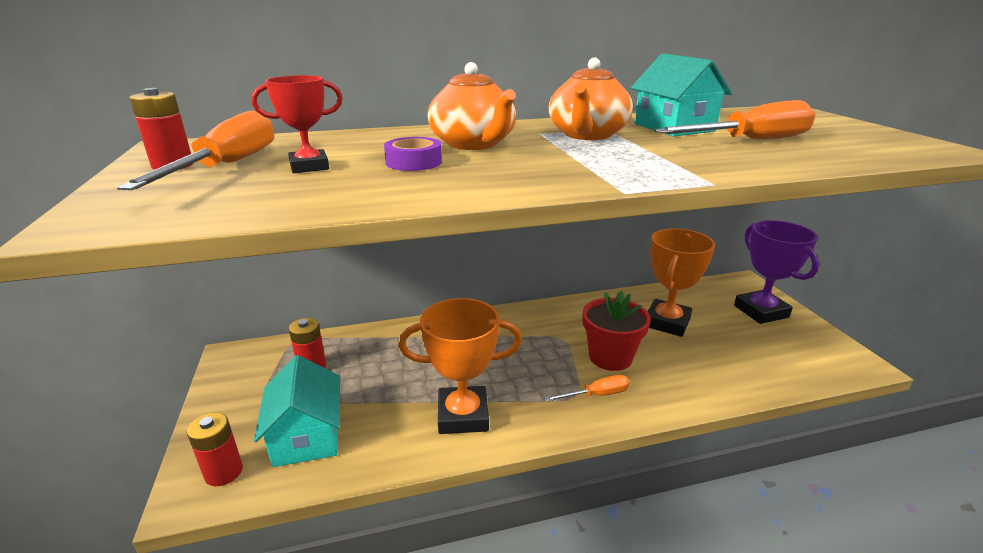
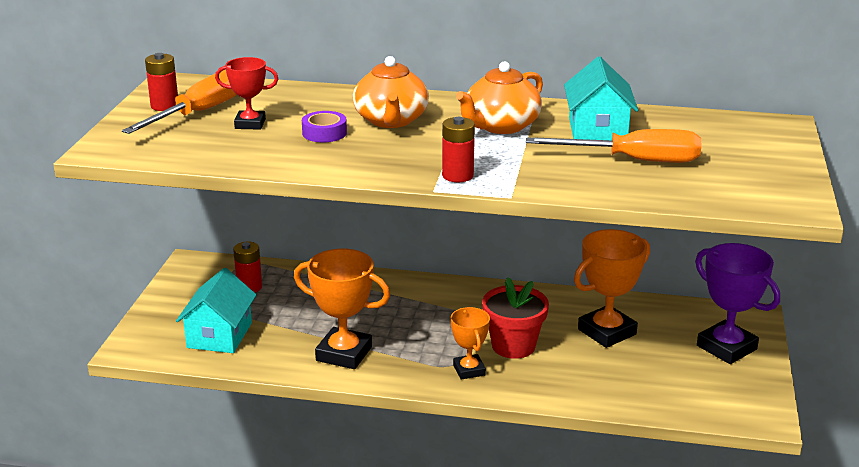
camera: 25 degrees right, 0 degrees up
red battery [187,412,243,486] -> red battery moved to [442,117,475,182]
orange screwdriver [544,375,630,402] -> orange trophy [451,307,490,379]
purple trophy [734,220,819,324] -> purple trophy turned 45 degrees counterclockwise [695,243,780,364]

